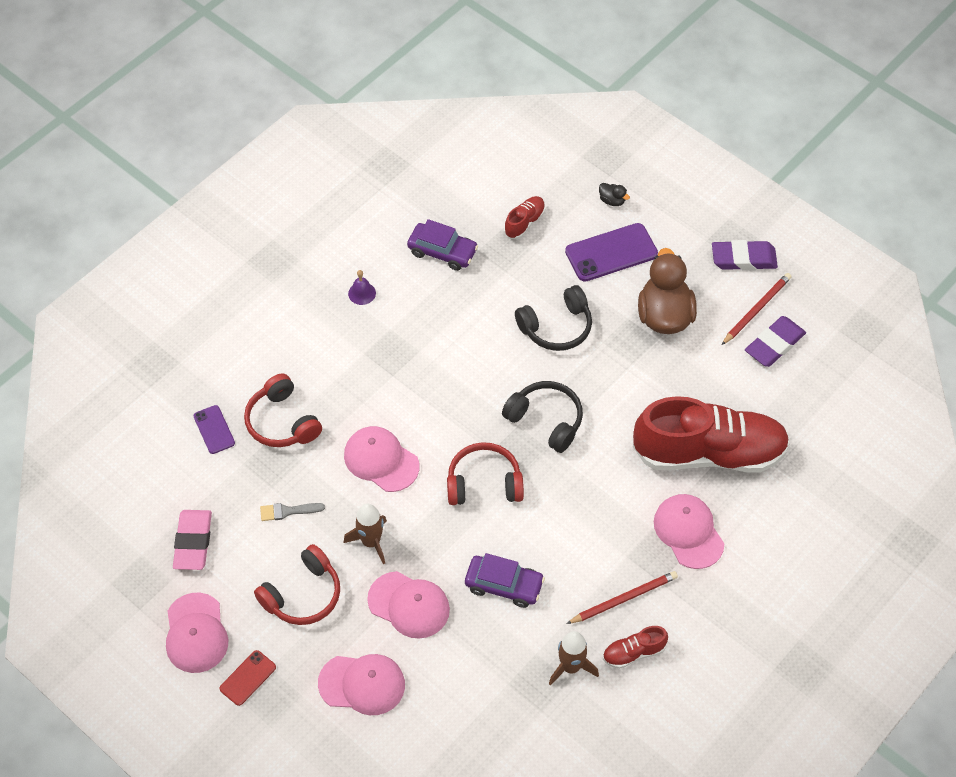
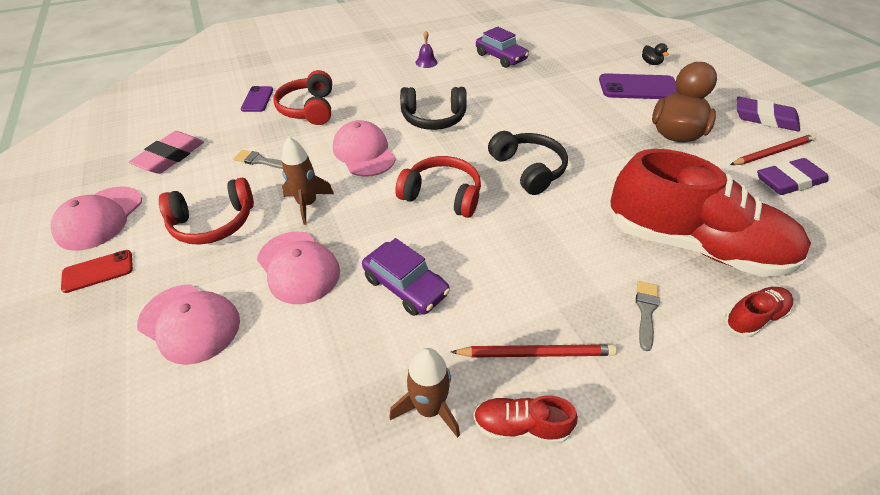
camera: 25 degrees right, 10 degrees down
red shoe [504,196,545,239] -> red shoe moved to [724,287,793,337]
black headphones [515,285,592,351] -> black headphones moved to [400,87,467,130]
pink cap [654,494,725,569] -> grey brush [636,281,659,351]

